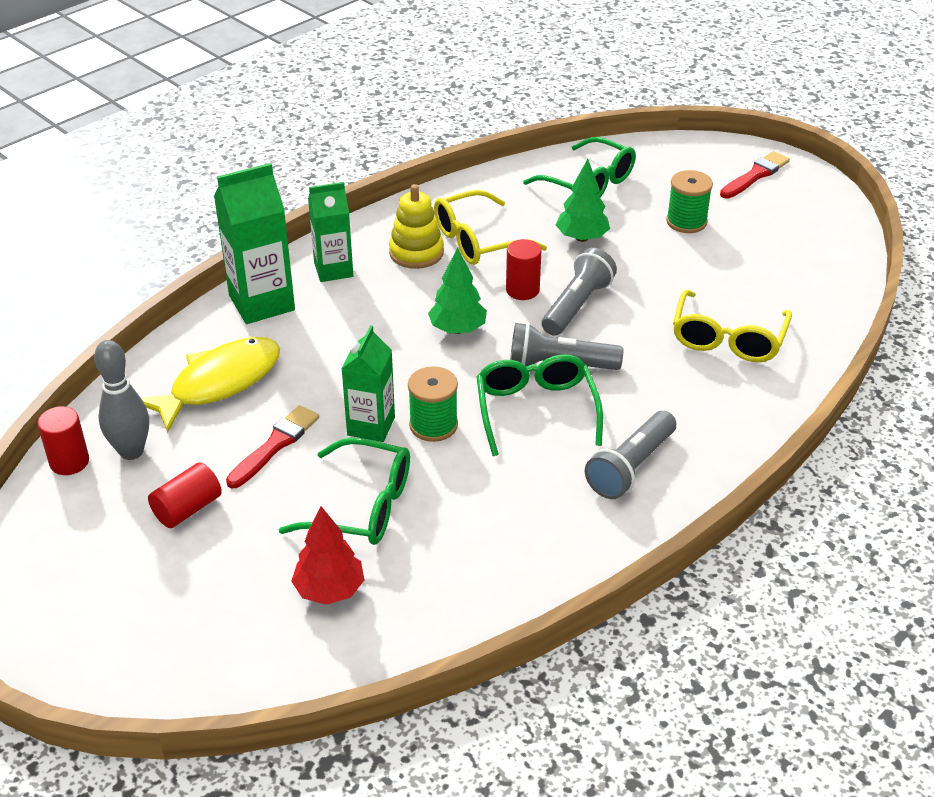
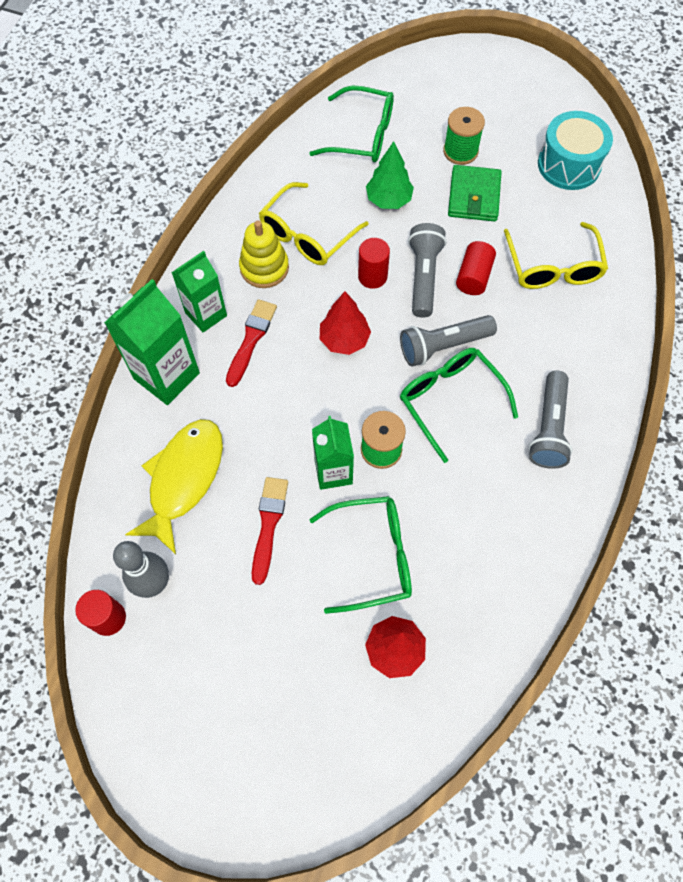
camera: 25 degrees left, 25 degrees up
red cylinder [148,463,222,528] -> red cylinder moved to [456,241,496,295]
green tree [428,247,487,334] -> red tree [320,292,371,355]
red brush [720,151,790,199] -> red brush moved to [226,299,277,387]
none -> green wallet [448,165,501,222]
none -> turquoise drum [538,111,613,190]

